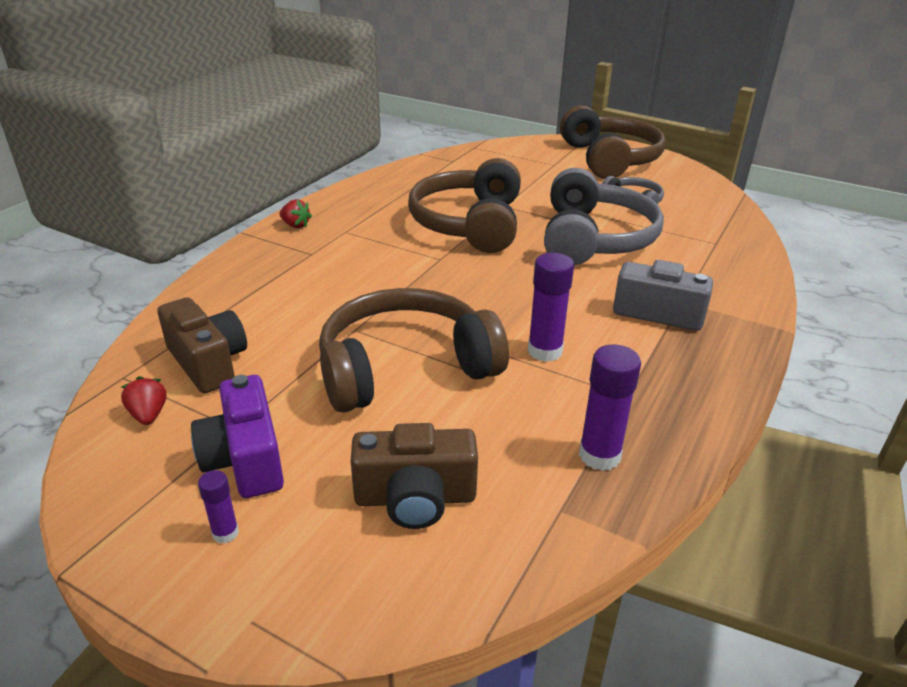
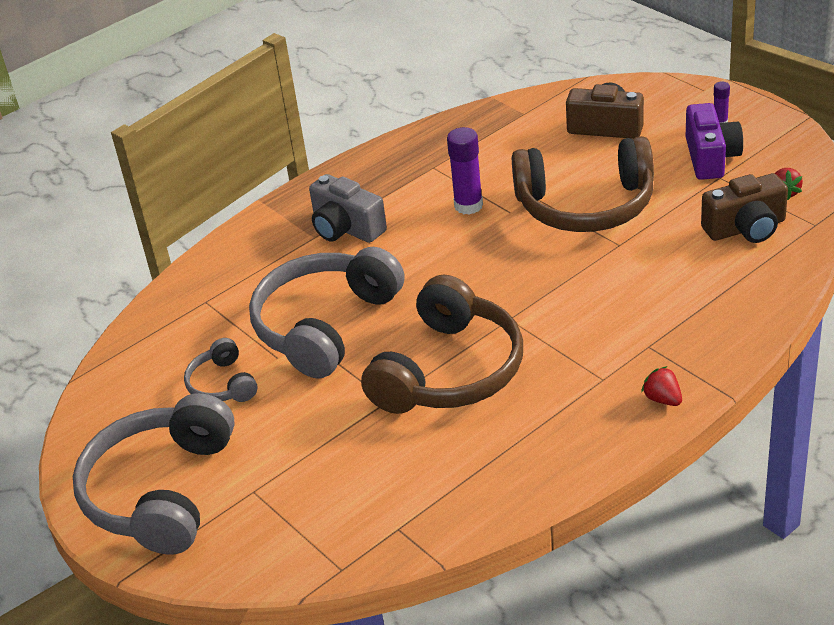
camera: 155 degrees left, 5 degrees up
brown camera [157,297,247,393] -> brown camera turned 90 degrees counterclockwise [701,173,788,243]
brown headphones [560,105,665,179] -> grey headphones [73,393,235,555]
purple glue stick [579,345,641,471] -> none

